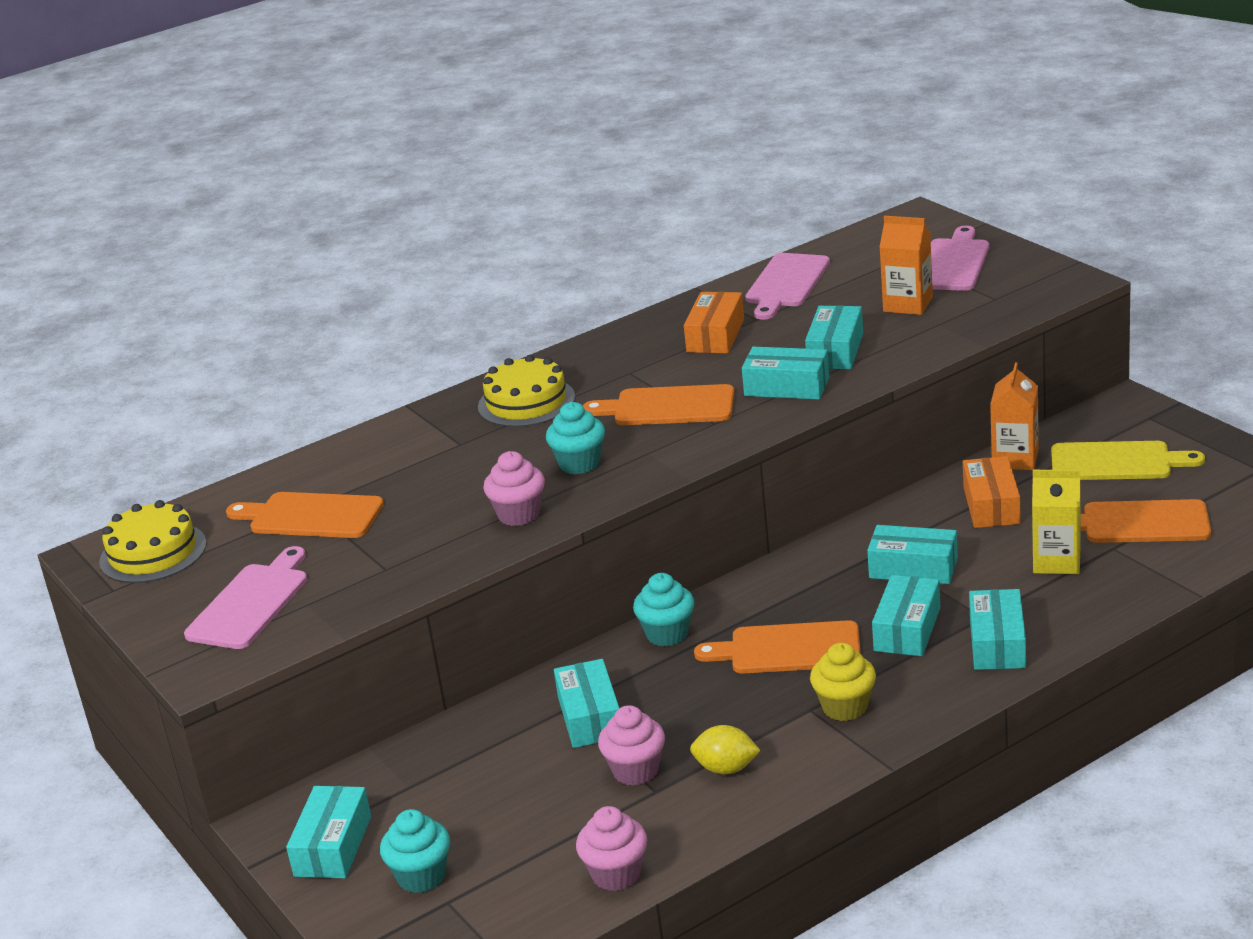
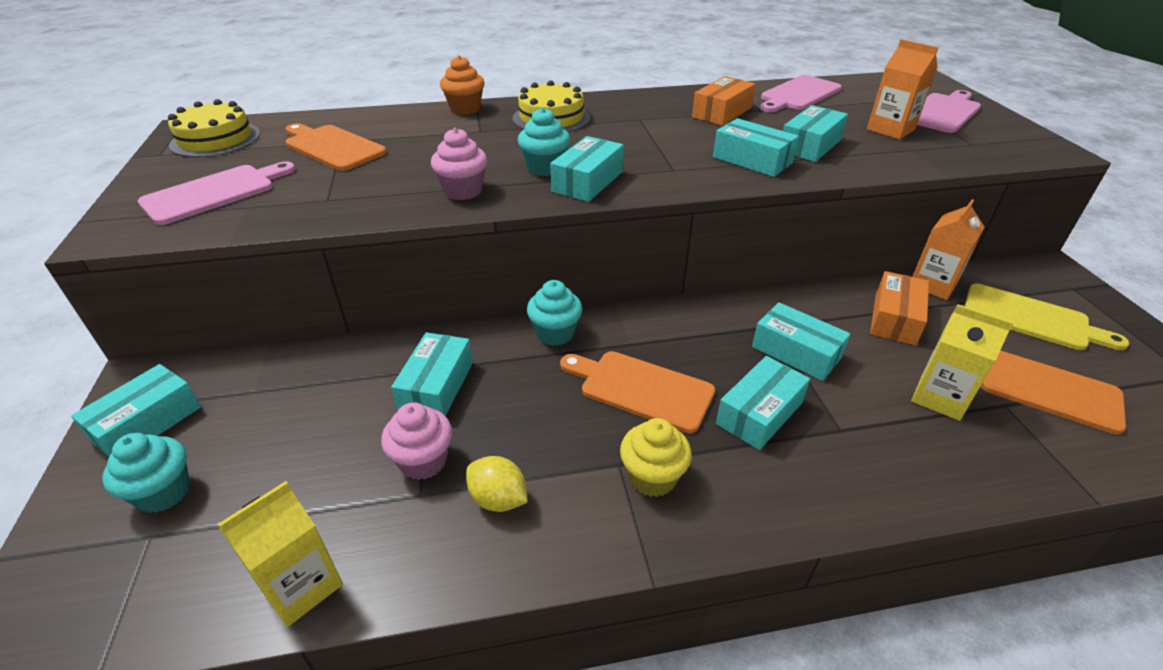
camera: 20 degrees right, 10 degrees up
pink cupcake [576,806,647,891] -> yellow carton [218,481,343,627]
orange cutting board [583,384,735,425] -> none
turquoise box [969,589,1026,670] -> turquoise box moved to [550,136,624,202]
none -> orange cupcake [440,55,485,115]

